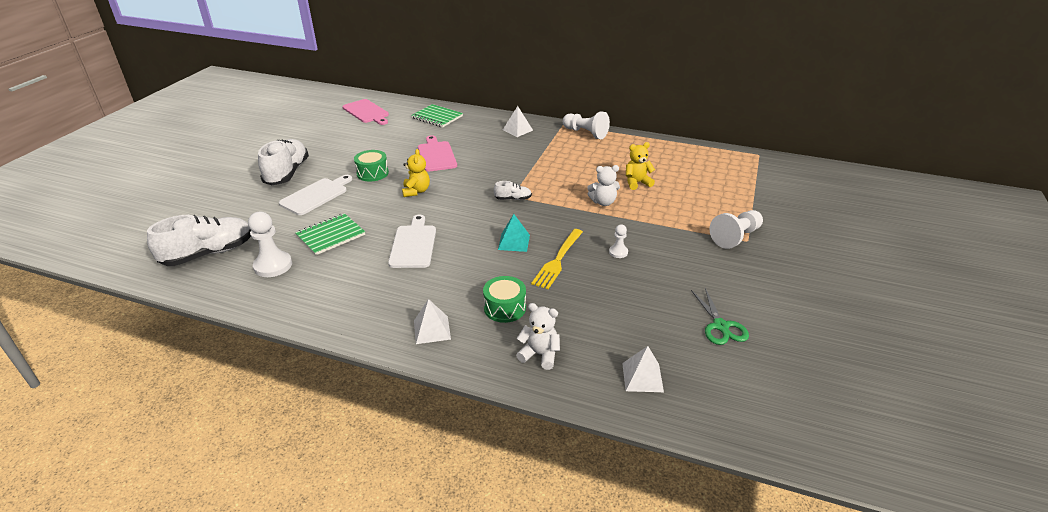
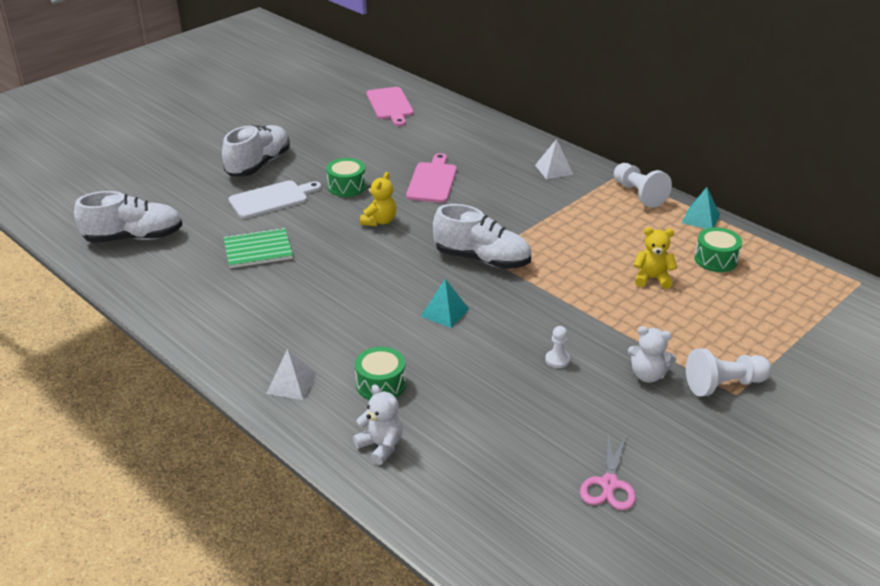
camera: 25 degrees right, 0 degrees up
white pawn [248,212,292,277] -> none
white cutting board [388,214,436,268] -> none
green notebook [411,104,463,127] -> none
white shoe [494,181,532,200] -> white shoe [433,204,531,269], size x2.15
yellow fork [531,229,583,289] -> none
white teddy bear [587,165,620,206] -> white teddy bear moved to [628,326,676,383]
white pyramid [622,346,664,392] -> none
green scissors [691,288,749,345] -> pink scissors [580,434,636,510]
none -> turquoise pyramid [682,187,720,229]
none -> green drum [695,227,742,272]

